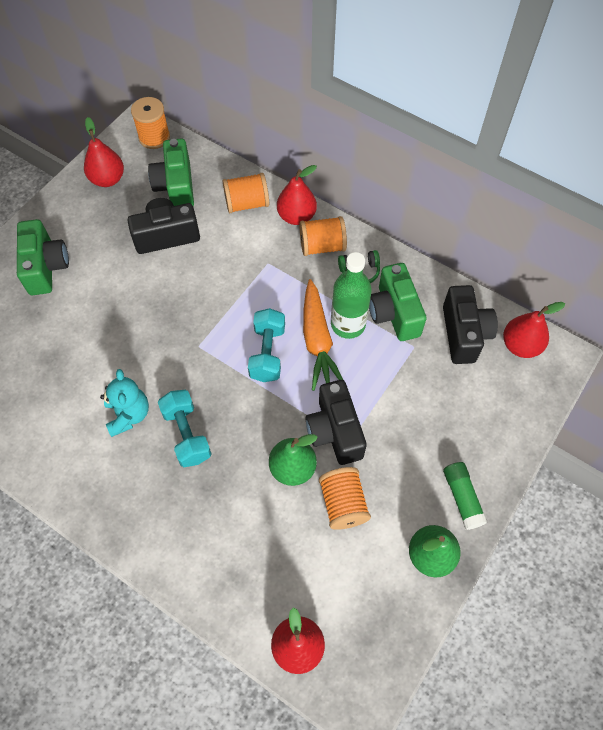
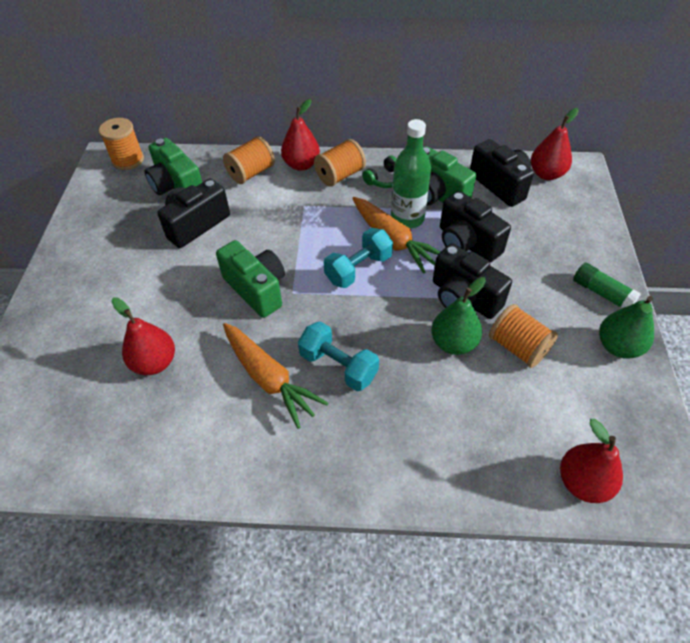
camera: 30 degrees left, 10 degrees down
green camera [17,219,69,295] -> green camera moved to [216,240,285,318]
red pear [84,117,124,187] -> red pear moved to [111,297,175,375]
turquoise teddy bear [100,369,149,437] -> orange carrot [223,323,328,429]
turquoise dumbbell [248,308,285,382] -> turquoise dumbbell turned 75 degrees clockwise [324,228,393,288]
none -> black camera [440,191,511,263]

